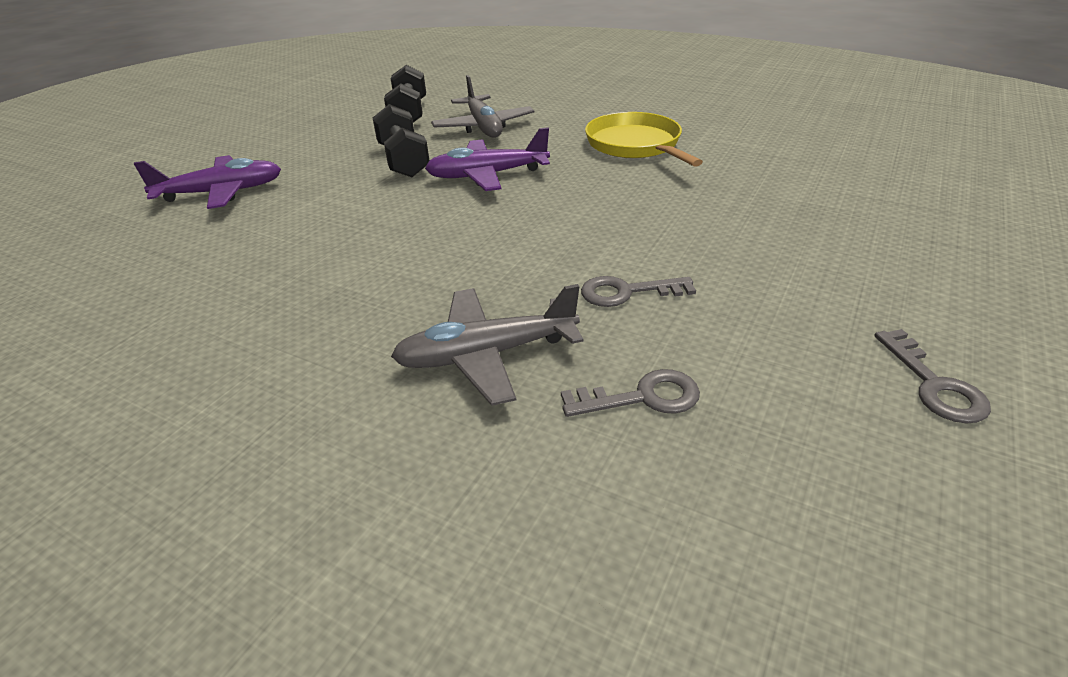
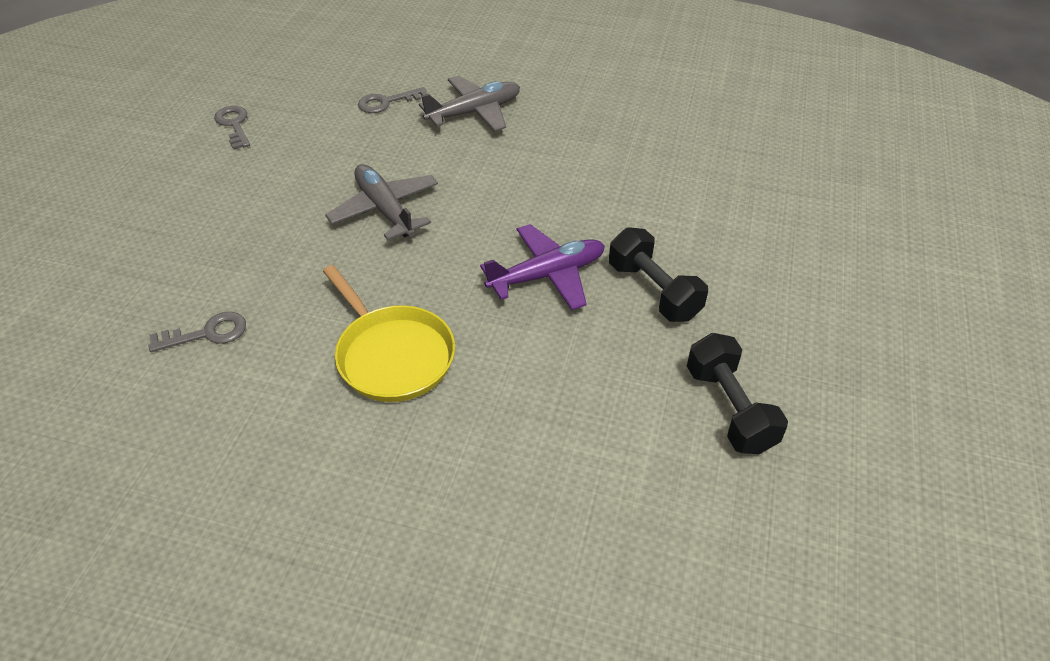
camera: 165 degrees right, 10 degrees up
purple plane [134,155,281,209] -> none
grey plane [431,75,534,138] -> grey plane moved to [325,164,438,240]
grey key [581,276,696,307] -> grey key moved to [148,312,246,352]

